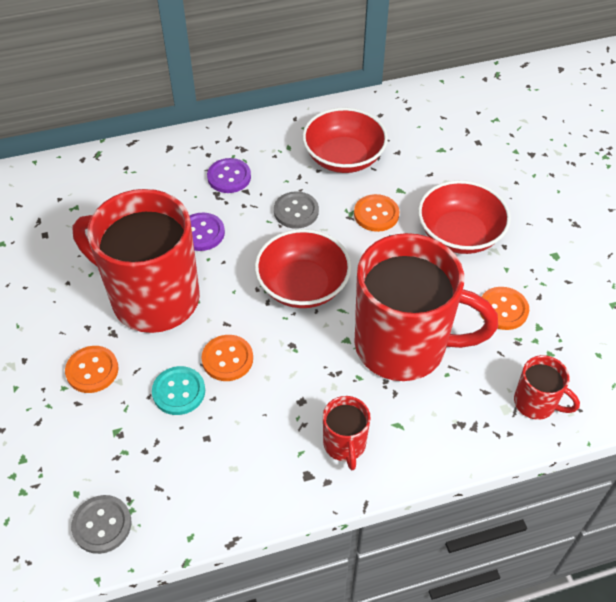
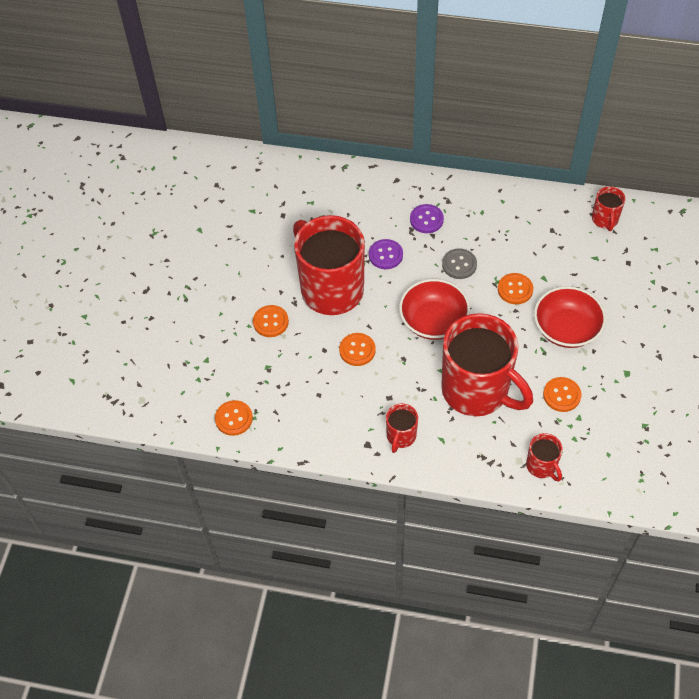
camera: 30 degrees right, 5 degrees up
grey button [71,495,132,554] -> orange button [215,400,253,436]
turquoise button [152,366,205,415] -> none
red bowl [302,108,388,173] -> none
none -> red mug [592,186,625,231]

